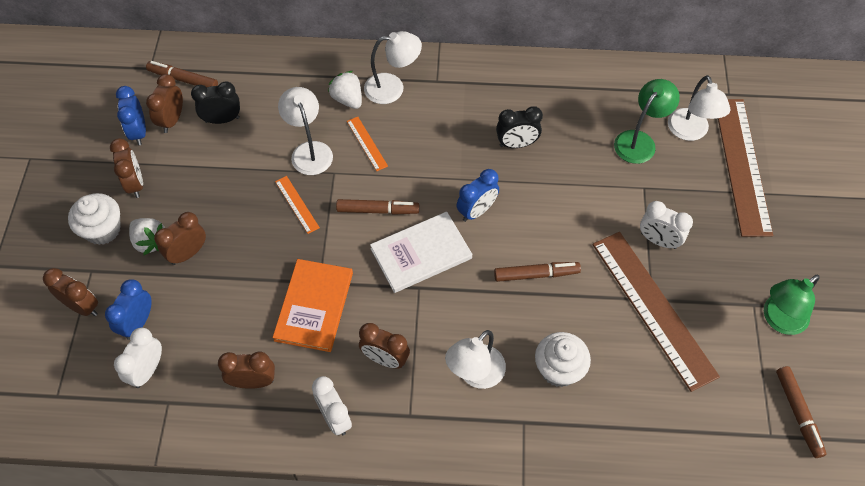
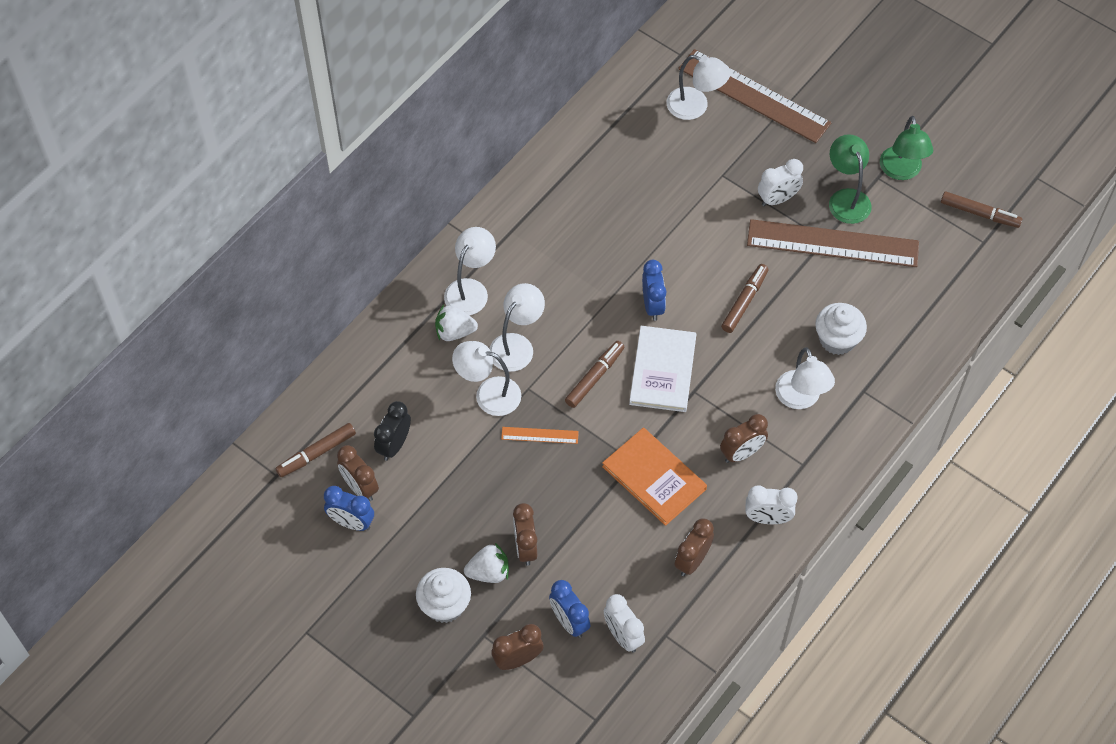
camera: 55 degrees left, 0 degrees up
brown clock [110,138,143,198] -> none
orange ruler [347,117,388,171] -> white lamp [489,283,545,372]
black clock [496,106,543,148] -> none
green lamp [614,79,680,164] -> green lamp moved to [829,134,872,224]

